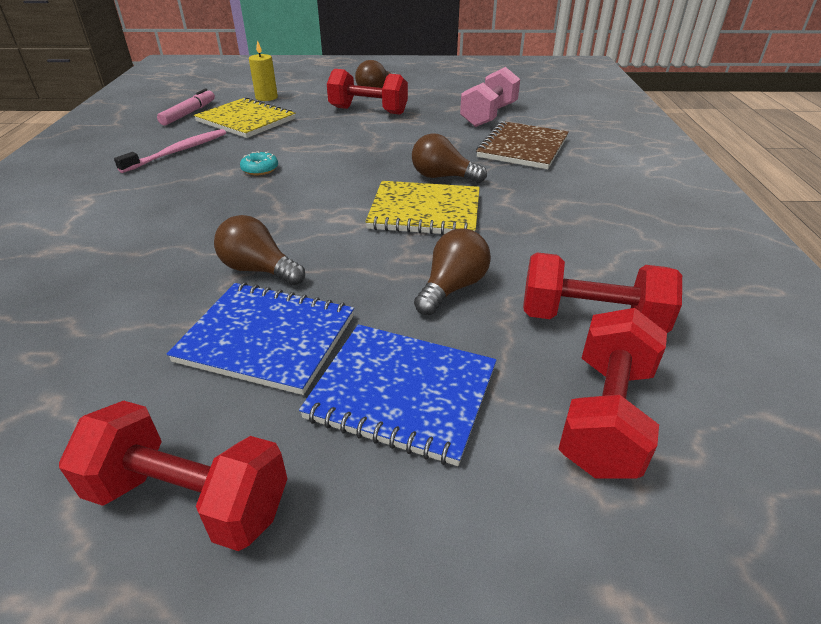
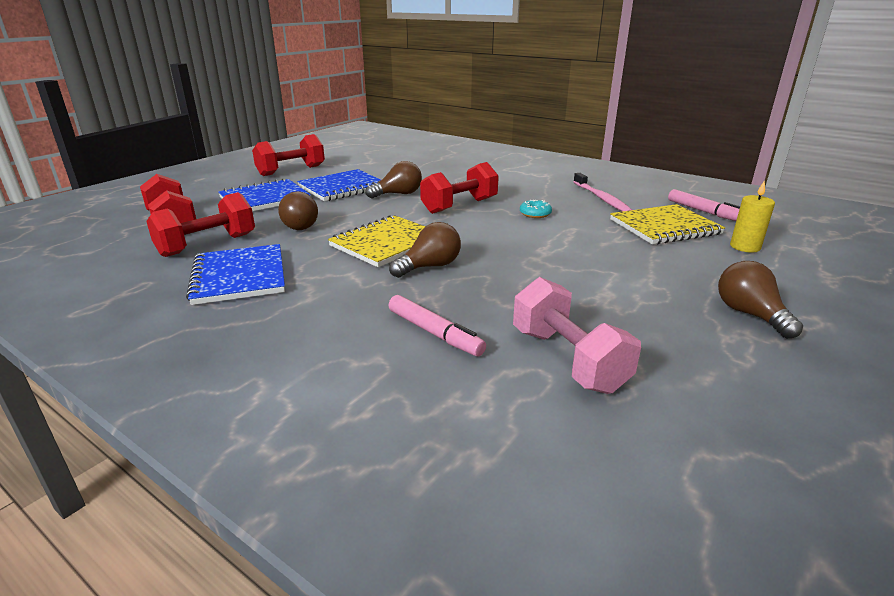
camera: 125 degrees right, 10 degrees down
red dumbbell [327,69,408,115] -> red dumbbell moved to [420,162,499,214]
brown notebook [476,121,569,169] -> pink marker [389,295,486,356]
none -> blue notebook [186,244,285,305]

